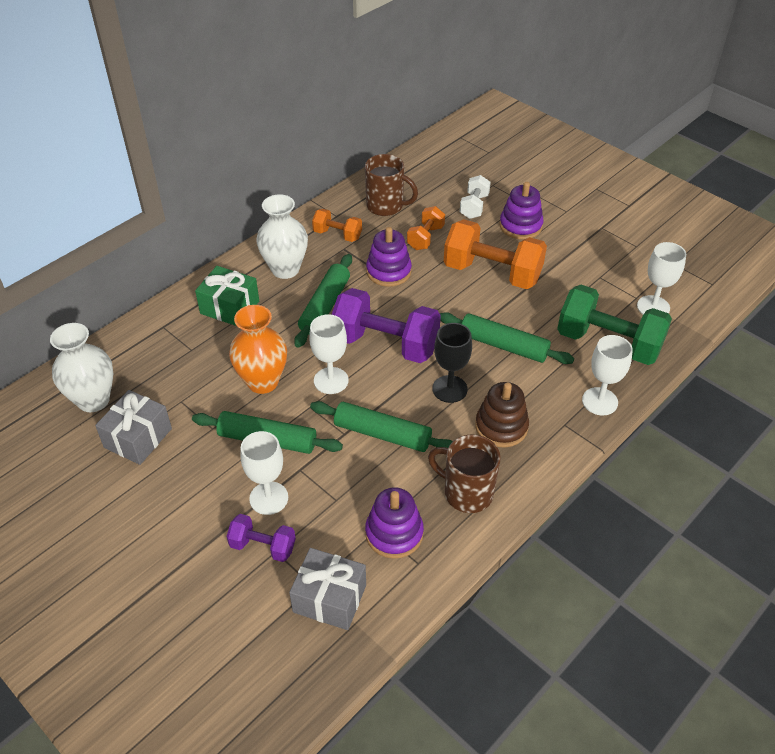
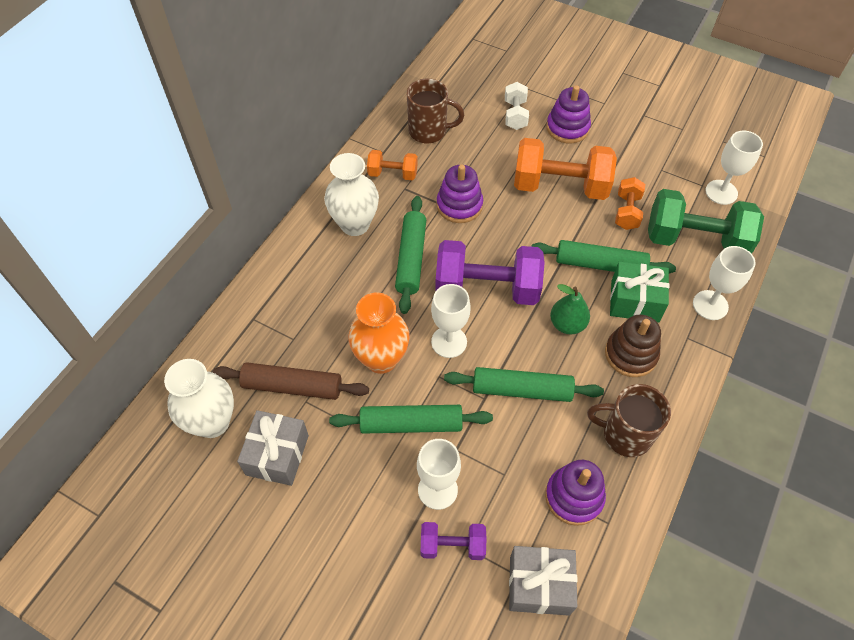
camera: 15 degrees left, 10 degrees up
green gift [195,266,259,326] -> green gift moved to [610,261,669,323]
orange dumbbell [407,206,445,250] -> orange dumbbell moved to [615,177,645,230]
black goblet [432,323,472,403] -> green pear [550,284,590,334]
none -> brown rolling pin [213,362,369,400]

